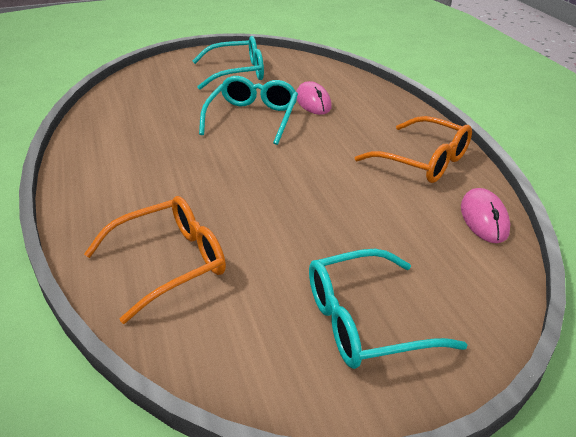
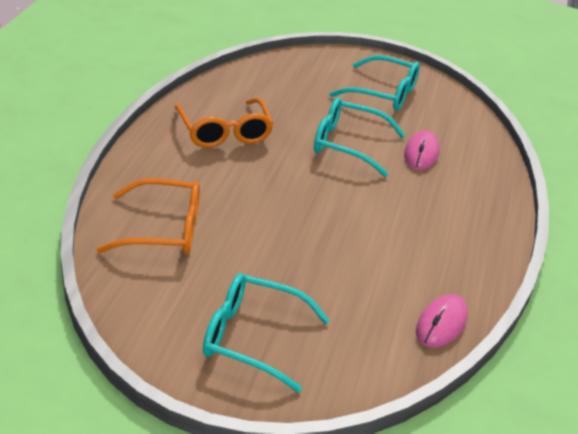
camera: 30 degrees right, 0 degrees up
turquoise glasses [199,76,298,145] -> turquoise glasses turned 120 degrees counterclockwise [314,97,406,177]
orange glasses [355,116,472,183] -> orange glasses moved to [175,98,274,148]

